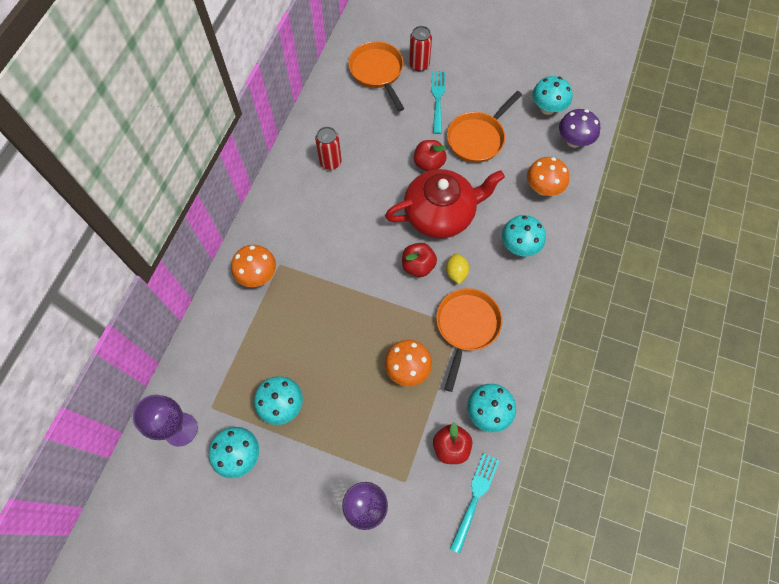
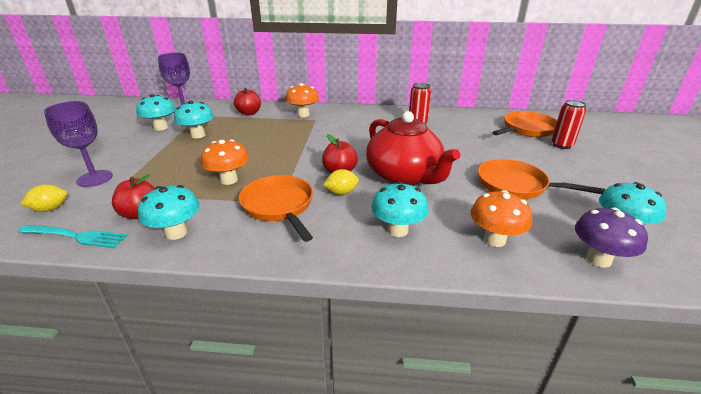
camera: 75 degrees right, 35 degrees down
red apple [414,140,447,172] -> red apple moved to [234,87,261,116]
turquoise fork [431,71,445,134] -> none
orange pan [436,288,502,392] -> orange pan turned 120 degrees counterclockwise [239,175,313,242]
none -> yellow lemon [20,184,68,212]

